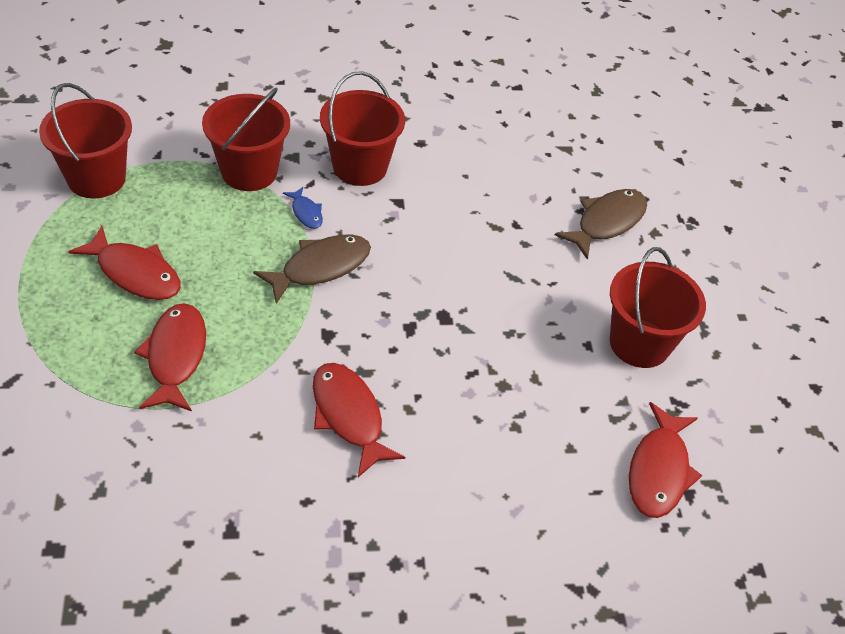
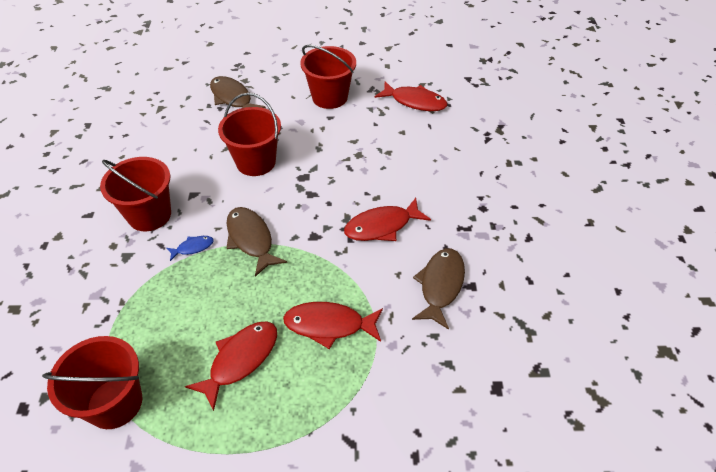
camera: 80 degrees left, 0 degrees up
red bucket [202,88,290,191] -> red bucket moved to [218,93,281,176]
none -> brown fish [412,248,465,330]

